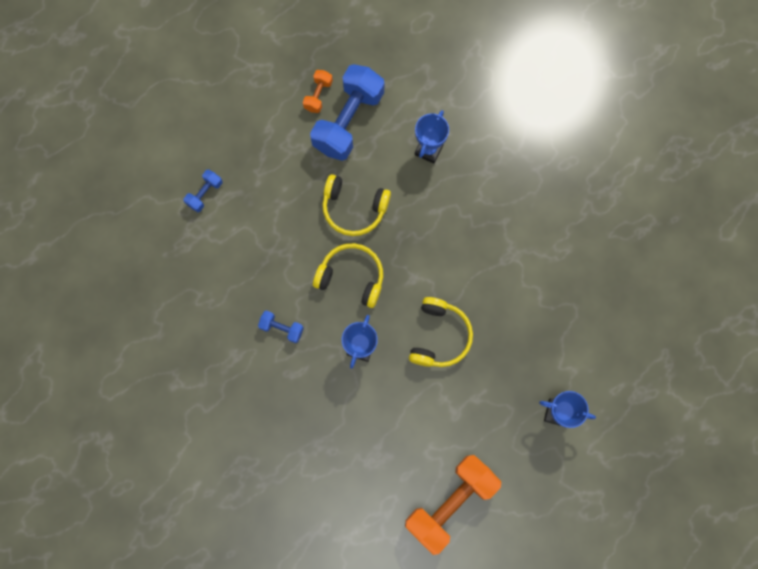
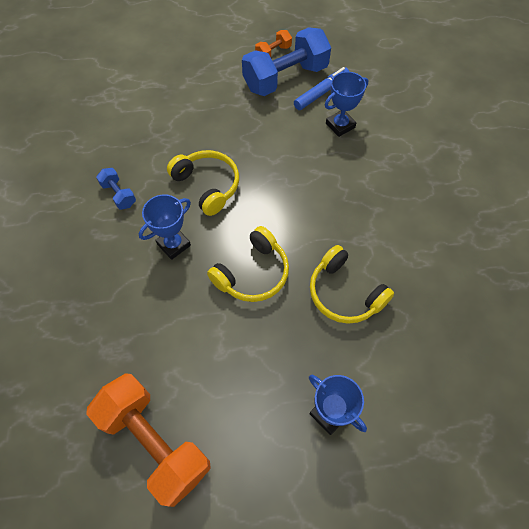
camera: 30 degrees right, 15 degrees down
blue dumbbell [183,169,223,212] -> none
yellow headphones [322,174,391,236] -> yellow headphones moved to [310,245,394,324]
orange dumbbell [405,455,501,555] -> orange dumbbell turned 60 degrees clockwise [86,373,211,507]
none -> blue marker [294,67,349,110]

